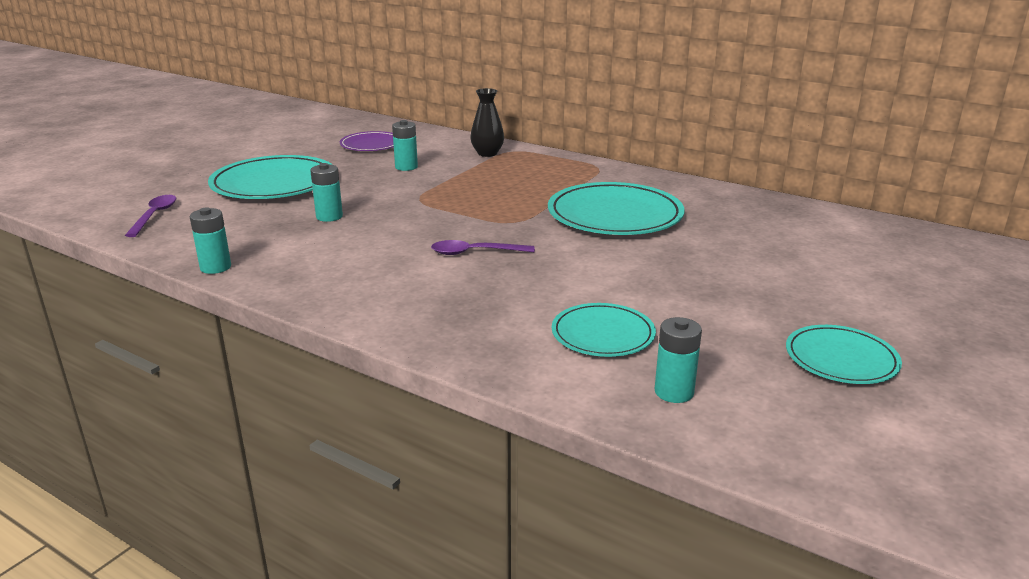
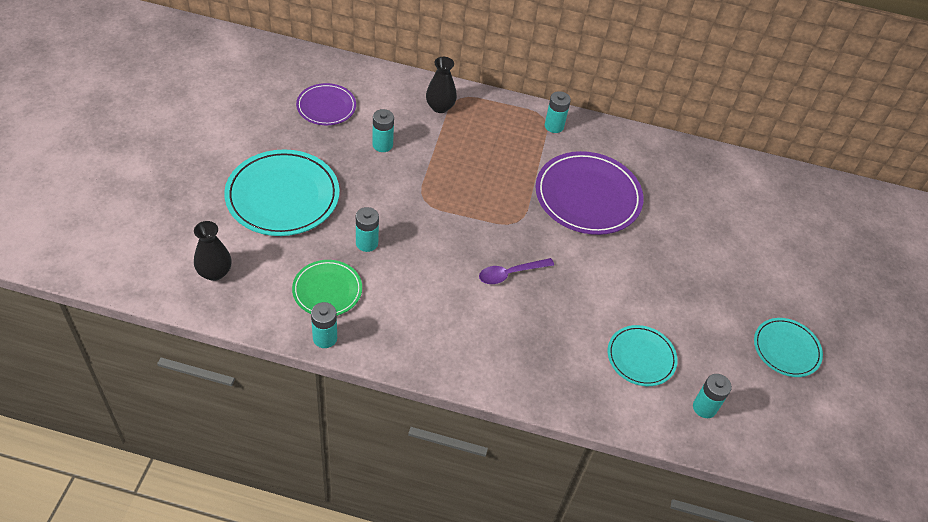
camera: 25 degrees left, 25 degrees up
purple spoon [125,195,176,237] -> black vase [194,221,231,281]
turquoise plate [548,182,685,235] -> purple plate [535,151,644,235]
none -> green plate [292,260,362,316]
none -> turquoise battery [545,91,571,133]

